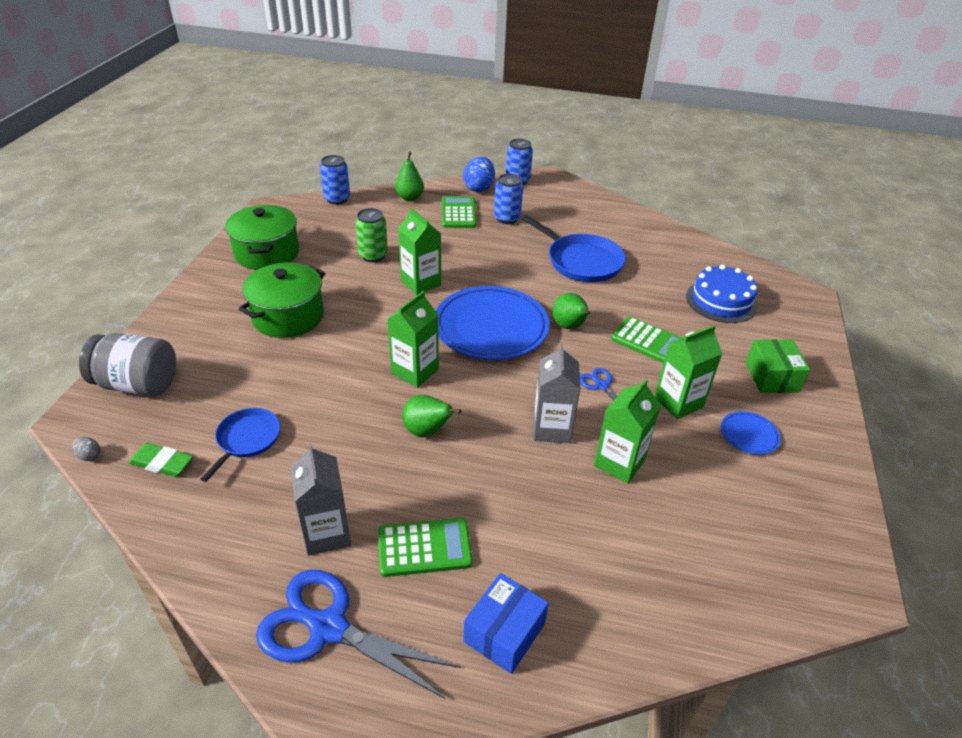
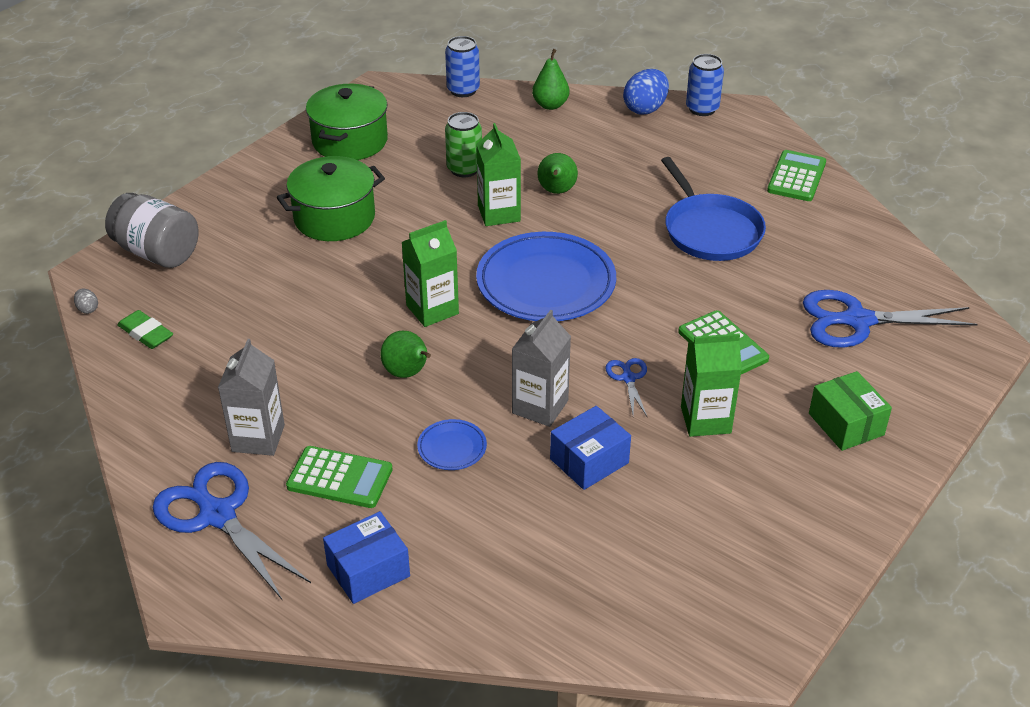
camera: 25 degrees right, 0 degrees up
blue pan [201,408,280,482] -> none
green calculator [442,196,476,228] -> green calculator moved to [767,150,826,201]
blue can [494,174,523,224] -> none
green pear [552,293,590,329] -> green pear moved to [537,153,578,194]
green carton [594,379,661,484] -> blue box [550,406,631,490]
blue cake [686,265,758,323] -> blue scissors [803,290,978,348]
blue plate [721,411,781,455] -> blue plate moved to [417,419,487,470]
green box [745,339,810,393] -> green box turned 45 degrees counterclockwise [809,371,892,451]

